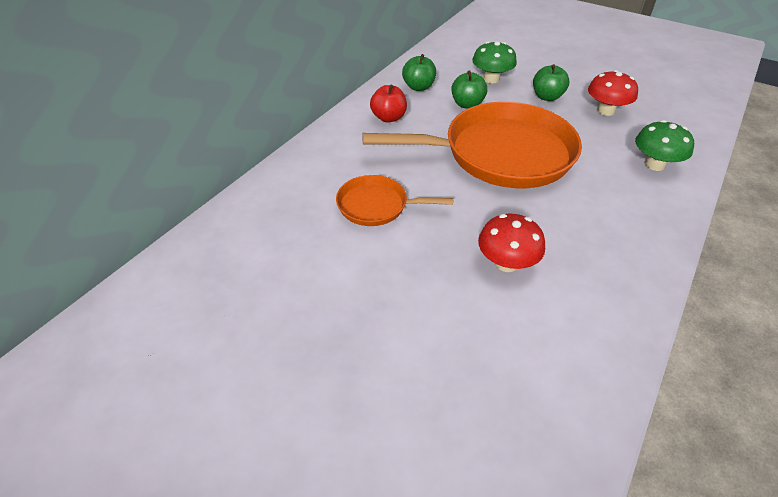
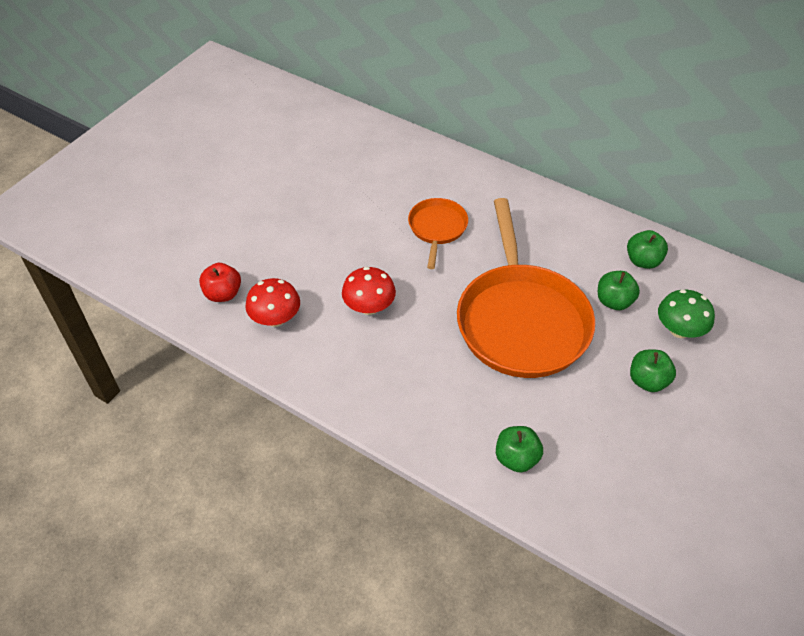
camera: 90 degrees right, 5 degrees up
red apple [370,84,407,123] -> red apple moved to [199,263,241,302]
red mushroom [588,70,638,116] -> red mushroom moved to [245,278,300,327]
green mushroom [635,120,694,171] -> green apple [496,426,543,473]

